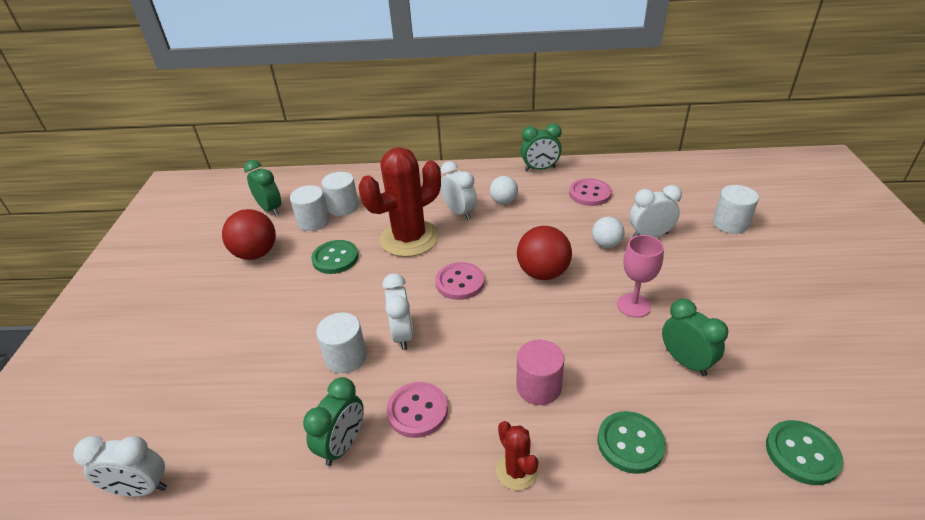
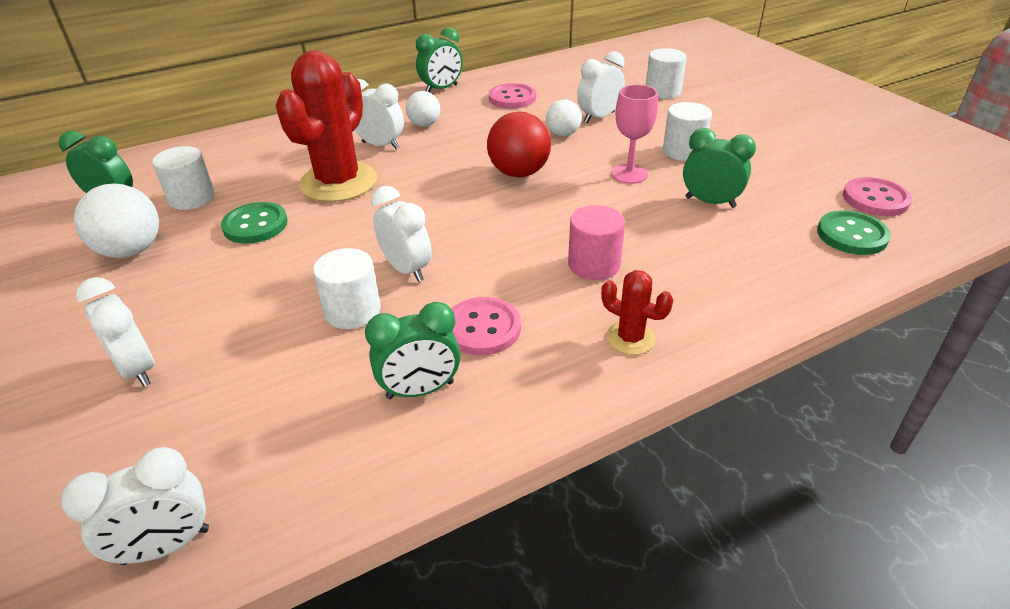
camera: 30 degrees left, 0 degrees up
red ball [222,209,276,260] -> white ball [74,183,159,258]
green clock [303,377,364,466] -> green clock turned 75 degrees clockwise [365,302,461,399]
white cylinder [321,172,359,216] -> white cylinder moved to [663,102,712,161]
pink button [435,262,484,300] -> pink button moved to [843,177,912,216]
green button [598,411,666,474] -> none
none -> white clock [76,277,154,387]

